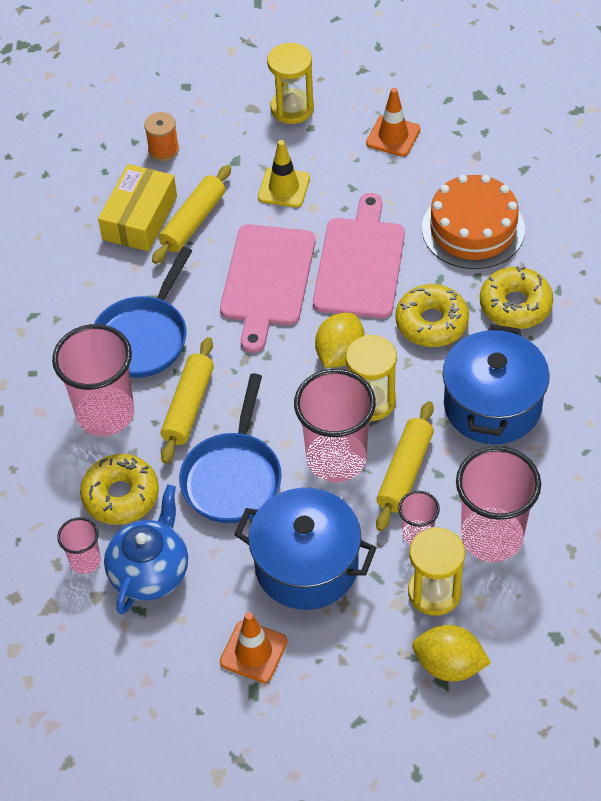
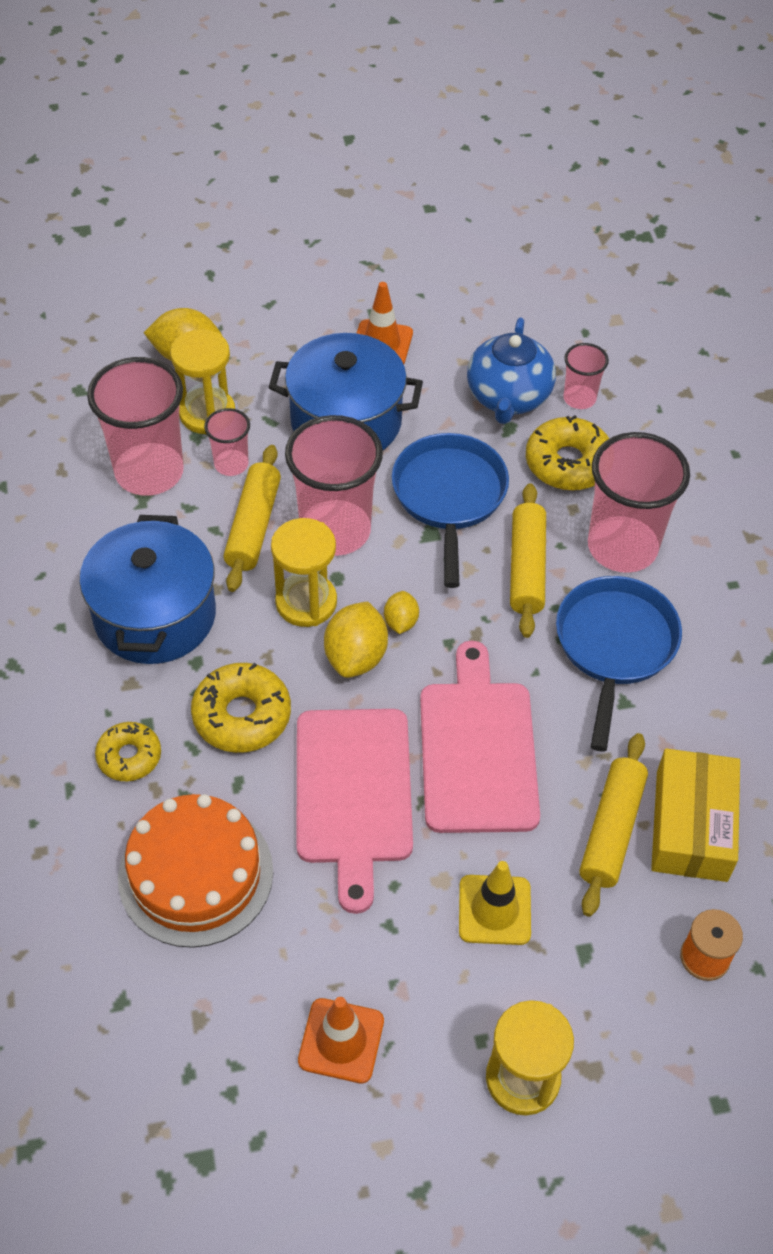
camera: 165 degrees right, 0 degrees up
yellow donut [480,266,553,329] -> yellow donut [95,722,161,781], size x0.64
none -> yellow lemon [384,591,419,634]

